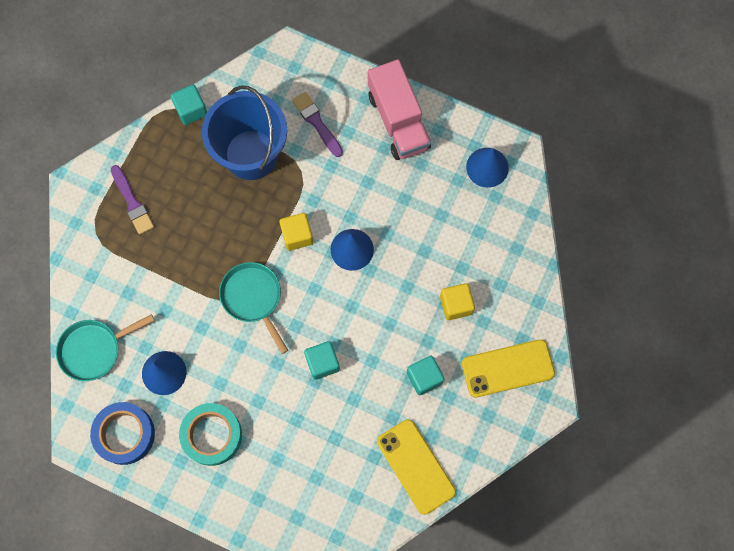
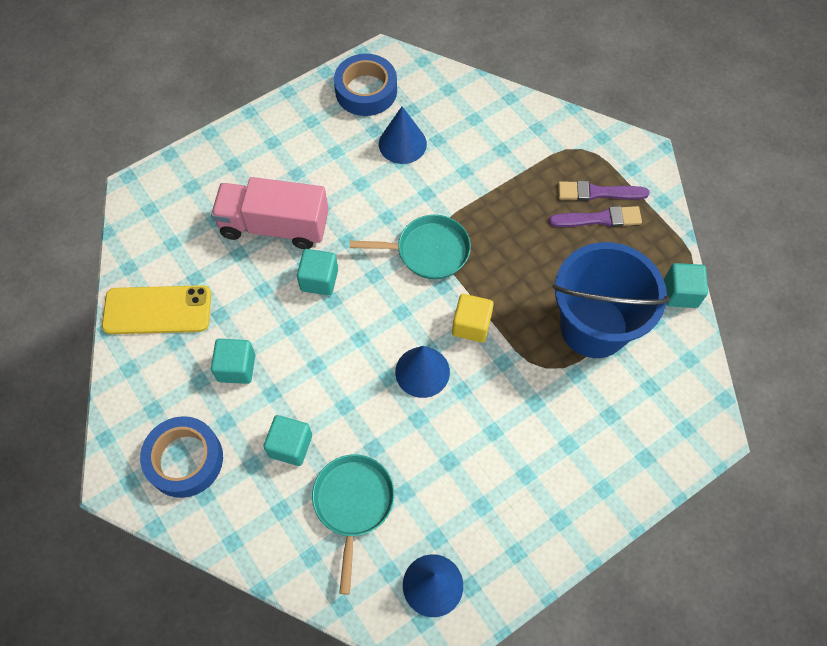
camera: 120 degrees right, 10 degrees down
turquoise pan [56,314,155,381] -> turquoise pan moved to [312,454,395,595]
turquoise tape [179,403,242,466] -> none
purple brush [292,92,343,157] -> purple brush moved to [549,206,642,227]
pink truck [368,59,431,160] -> pink truck moved to [211,177,329,249]
yellow cube [440,283,475,320] -> turquoise cube [263,415,312,466]
yellow phone [462,339,555,397] -> blue tape [140,416,223,498]

